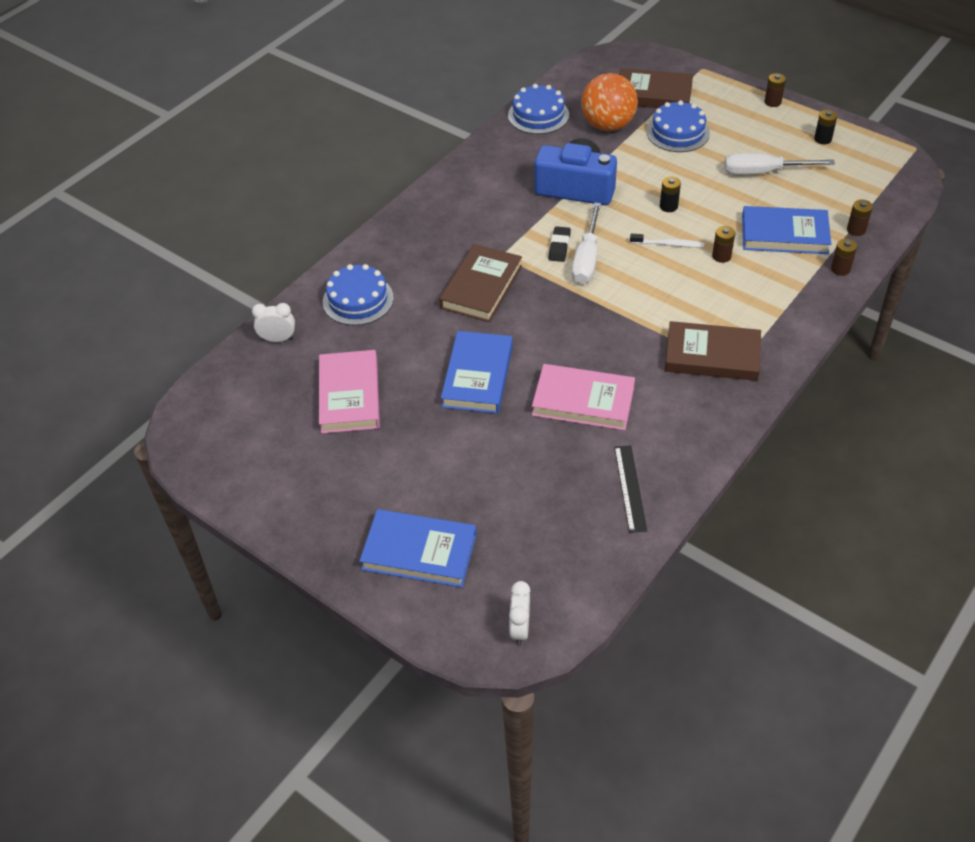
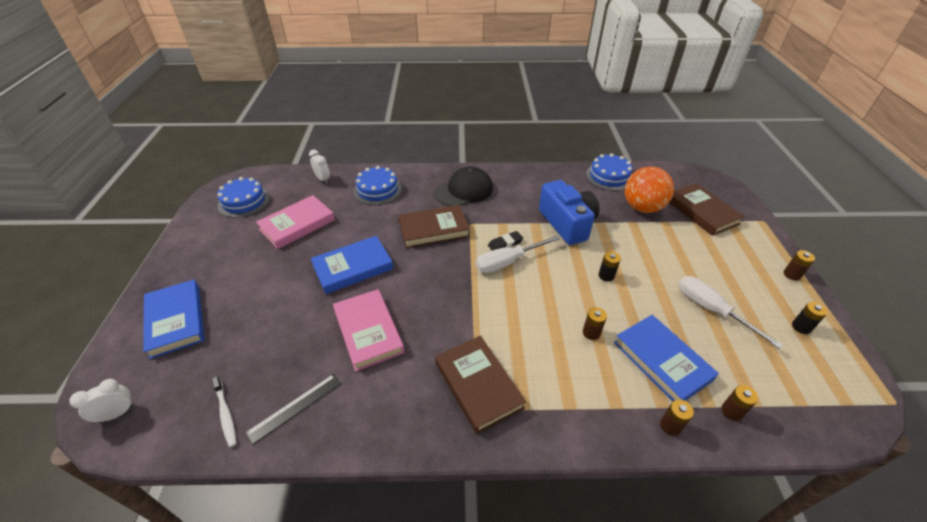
camera: 50 degrees right, 5 degrees down
white toothbrush [630,234,704,248] -> white toothbrush moved to [212,376,236,447]
blue cake [647,100,710,152] -> blue cake moved to [217,177,270,218]
none -> black cap [434,167,493,206]

